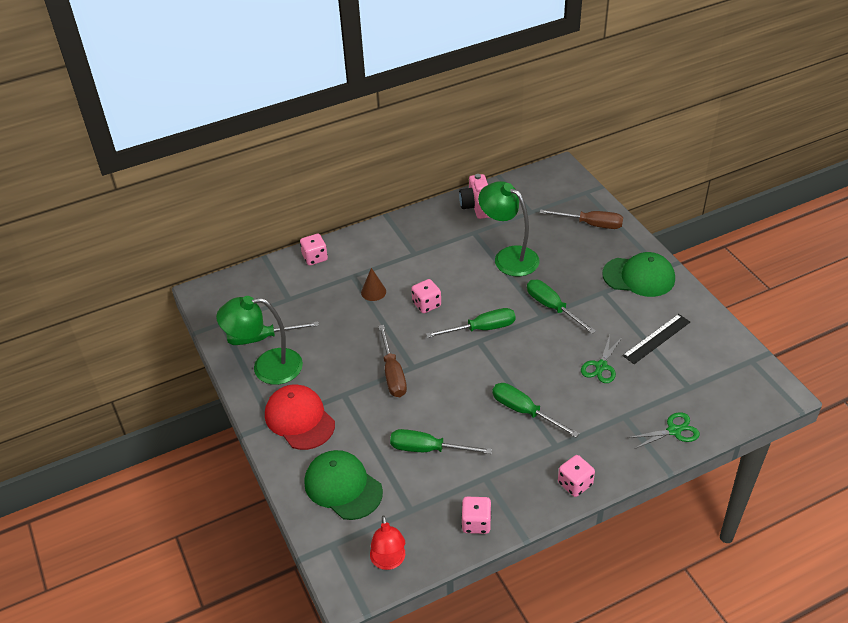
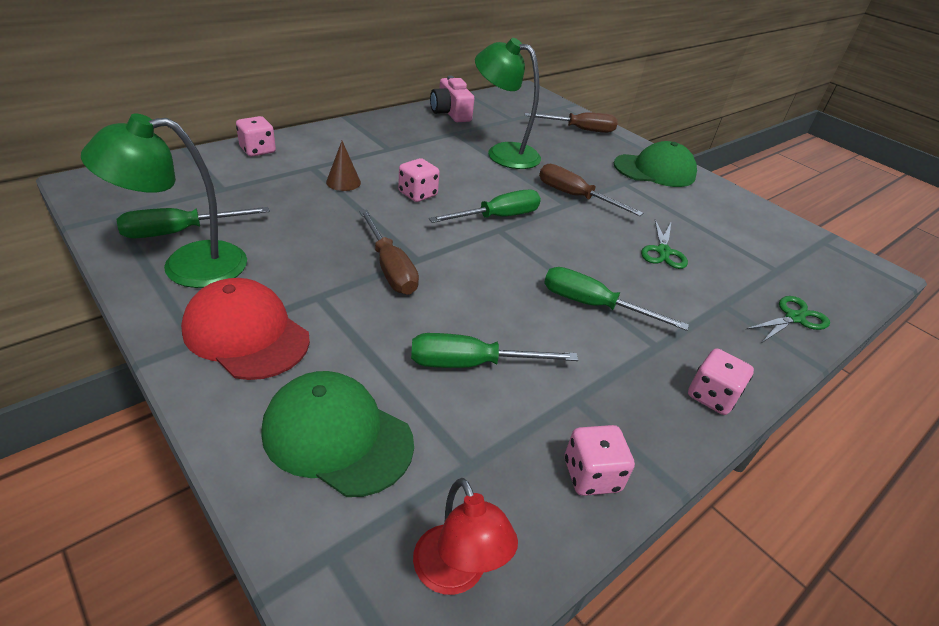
camera: 20 degrees left, 5 degrees down
green screwdriver [527,280,596,334] -> brown screwdriver [539,164,643,216]
black ruler [622,314,690,364] -> none

